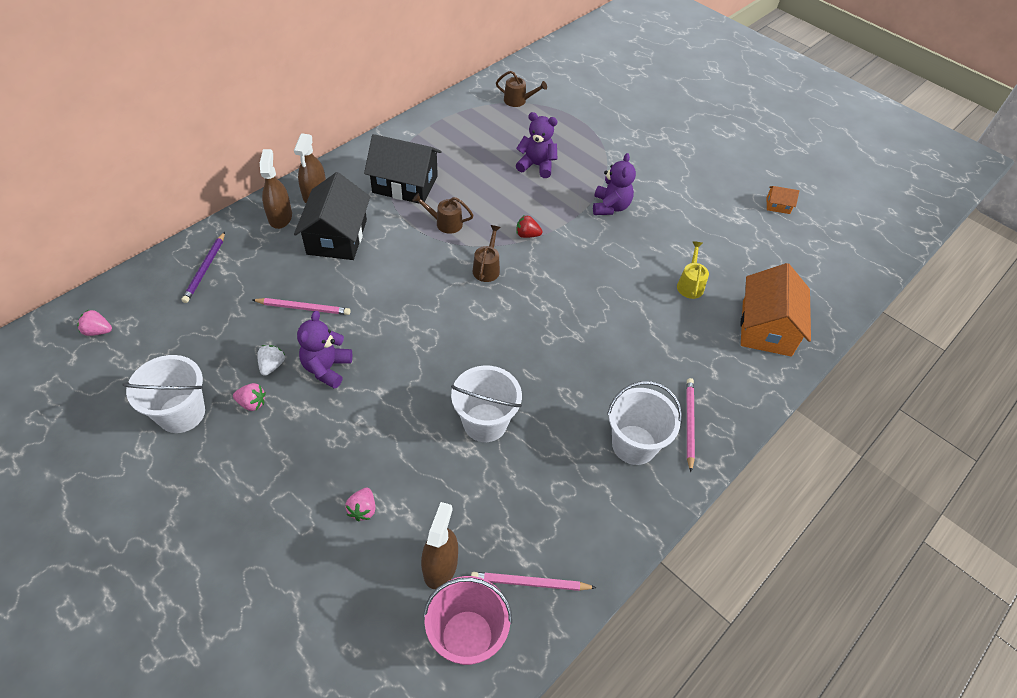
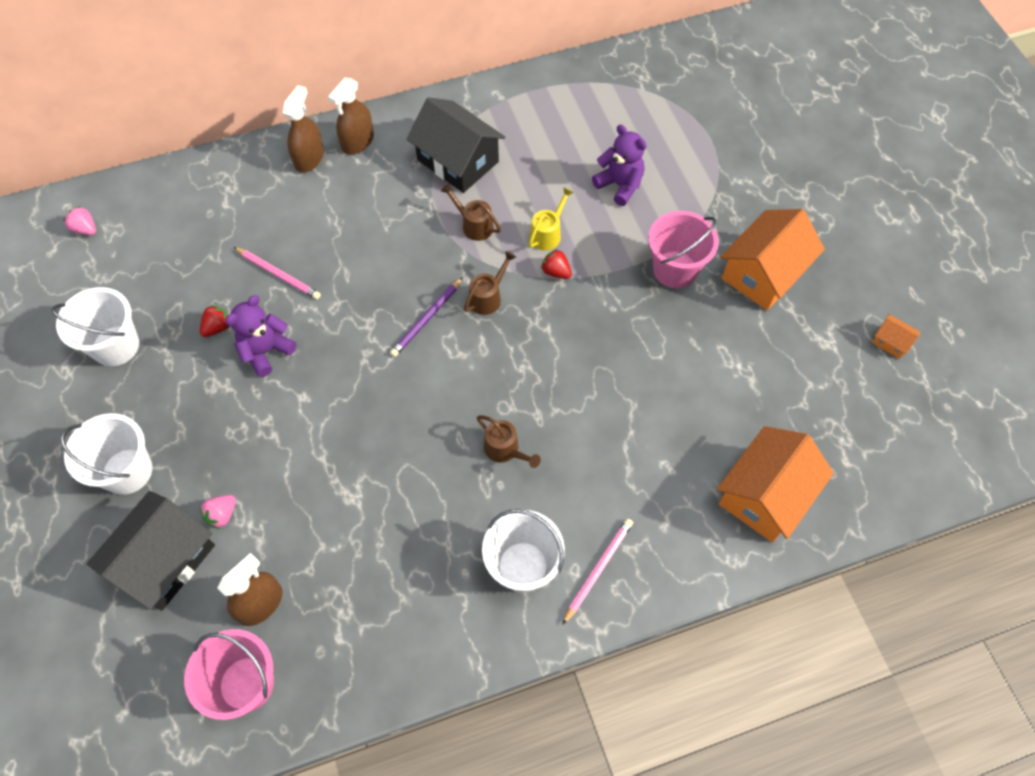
camera: 30 degrees right, 10 degrees up
purple pencil [181,232,225,303] -> purple pencil moved to [390,277,463,357]
pink strawberry [233,383,266,411] -> none
white strawberry [257,345,285,376] -> red strawberry [200,305,230,337]
black house [294,172,370,260] -> black house moved to [87,491,215,611]
white bucket [451,365,522,442] -> white bucket moved to [60,413,153,495]
pink pencil [471,572,596,591] -> none
brown watering can [496,71,547,107] -> brown watering can moved to [477,415,541,468]
purple teddy bear [593,153,636,215] -> pink bucket [648,211,719,288]
yellow watering can [677,242,709,299] -> yellow watering can moved to [529,187,574,251]
none -> orange house [720,209,825,311]

